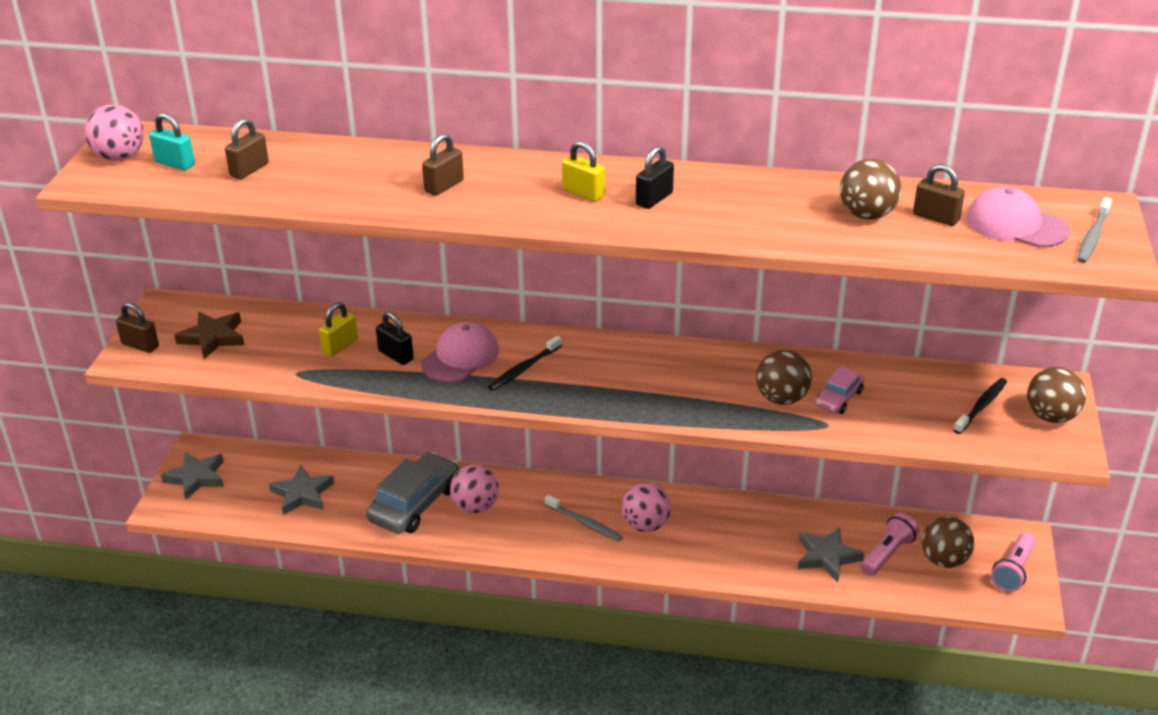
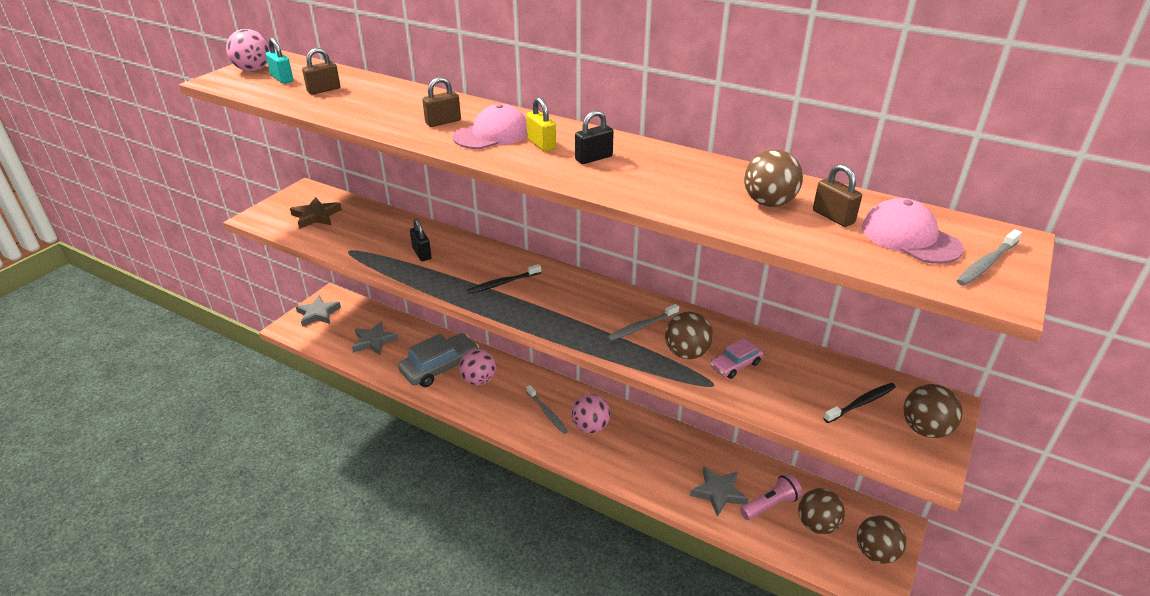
camera: 20 degrees right, 0 degrees up
brown padlock [116,302,159,353] -> none
yellow padlock [319,302,358,357] -> none
pink cap [421,322,499,383] -> pink cap moved to [453,104,527,149]
pink flashlight [991,533,1036,592] -> brown ball [857,515,906,564]
none -> grey toothbrush [607,304,679,341]

